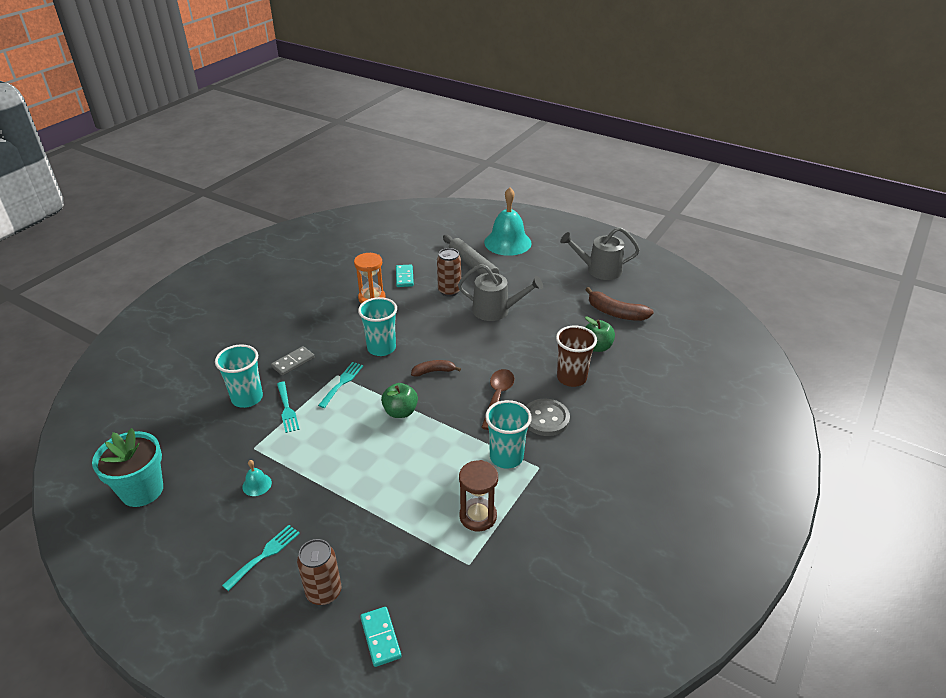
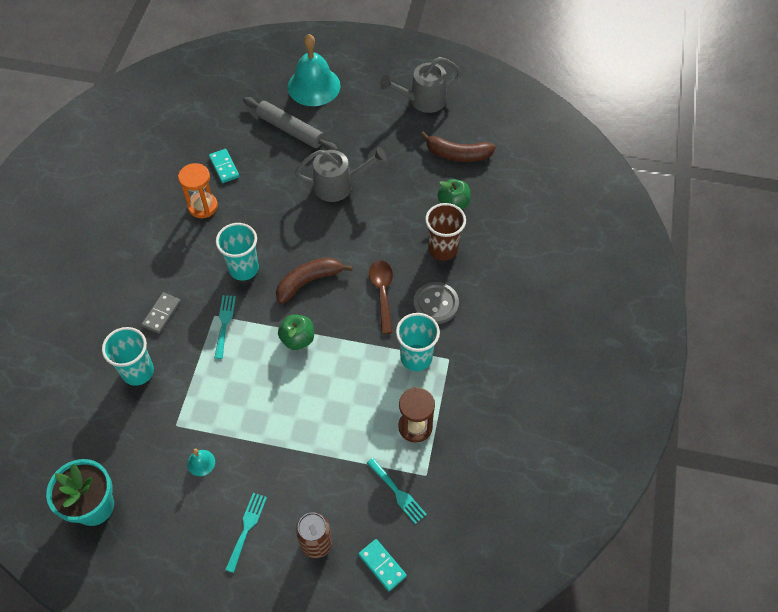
camera: 20 degrees left, 20 degrees up
turquoise fork [277,382,300,433] -> turquoise fork moved to [367,458,427,524]
brown banana [411,360,461,377] -> brown banana [276,257,353,304], size x1.63
brown can [437,248,461,297] -> none

